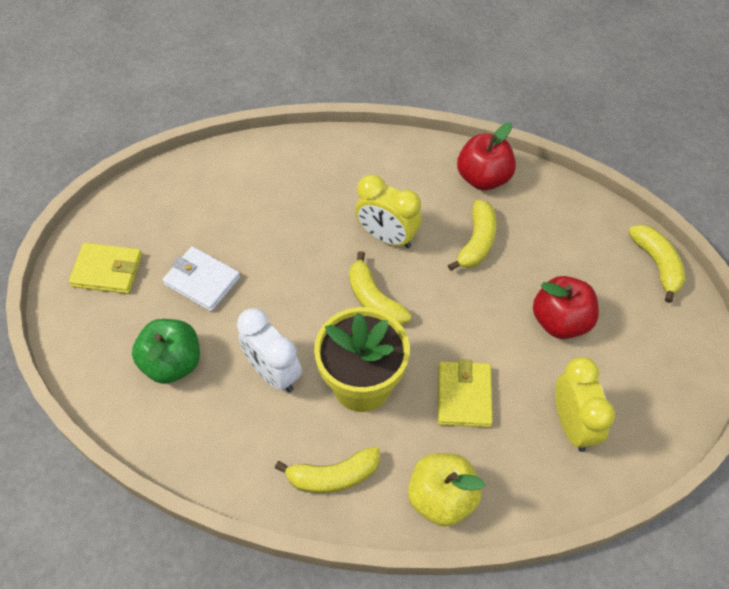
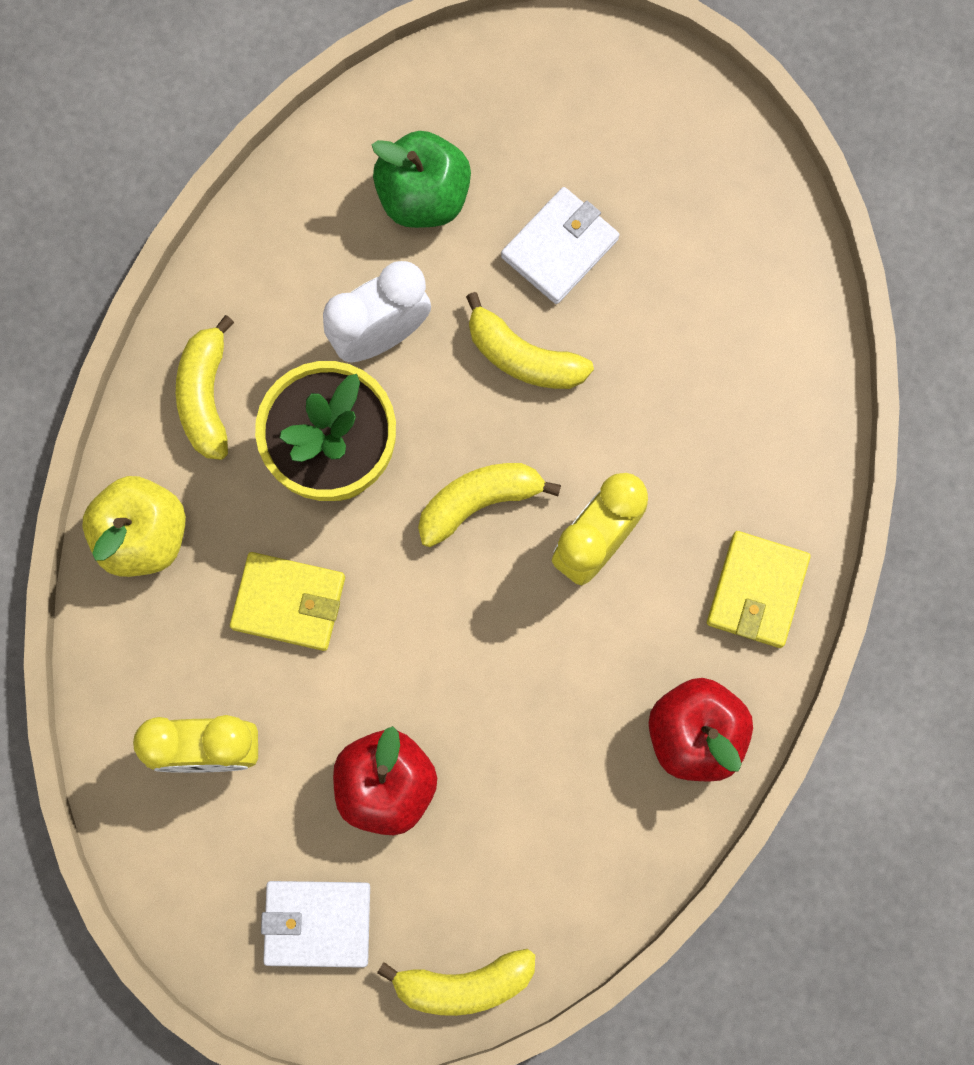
camera: 100 degrees right, 20 degrees up
yellow wallet [69,243,142,294] -> yellow wallet moved to [707,531,811,648]
yellow banana [448,200,497,271] -> yellow banana moved to [466,292,594,389]
none -> white wallet [261,881,370,968]

